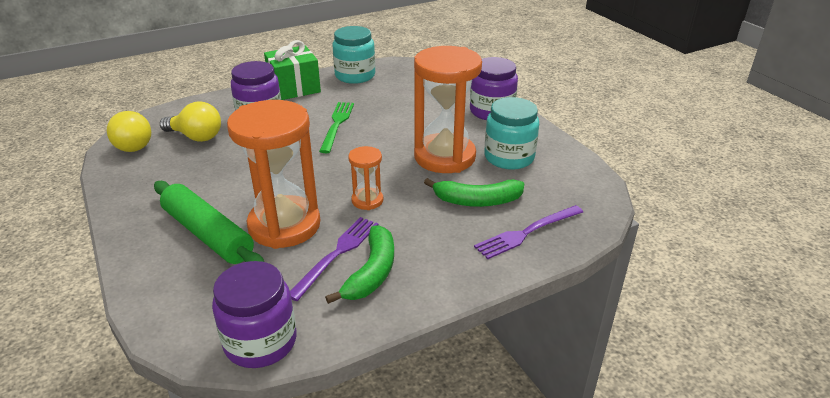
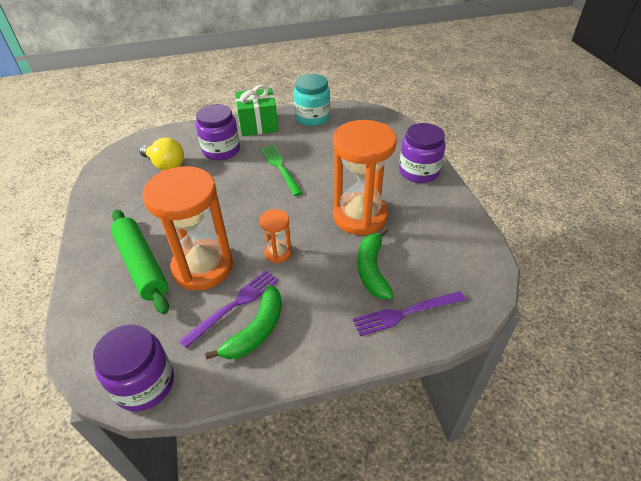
camera: 15 degrees right, 10 degrees up
yellow light bulb [107,111,151,152] -> none
green fork [319,102,354,153] -> green fork turned 45 degrees counterclockwise [260,145,302,196]
green banana [424,178,524,207] -> green banana turned 75 degrees clockwise [358,228,394,299]
turquoise jar [484,97,539,170] -> none

